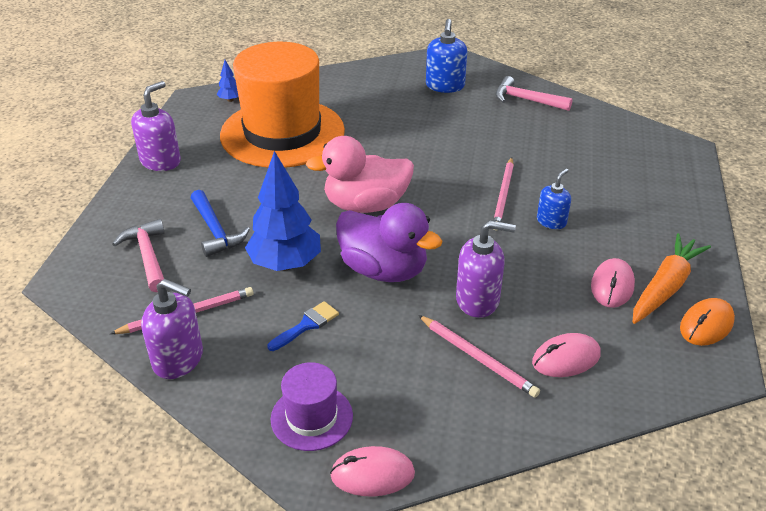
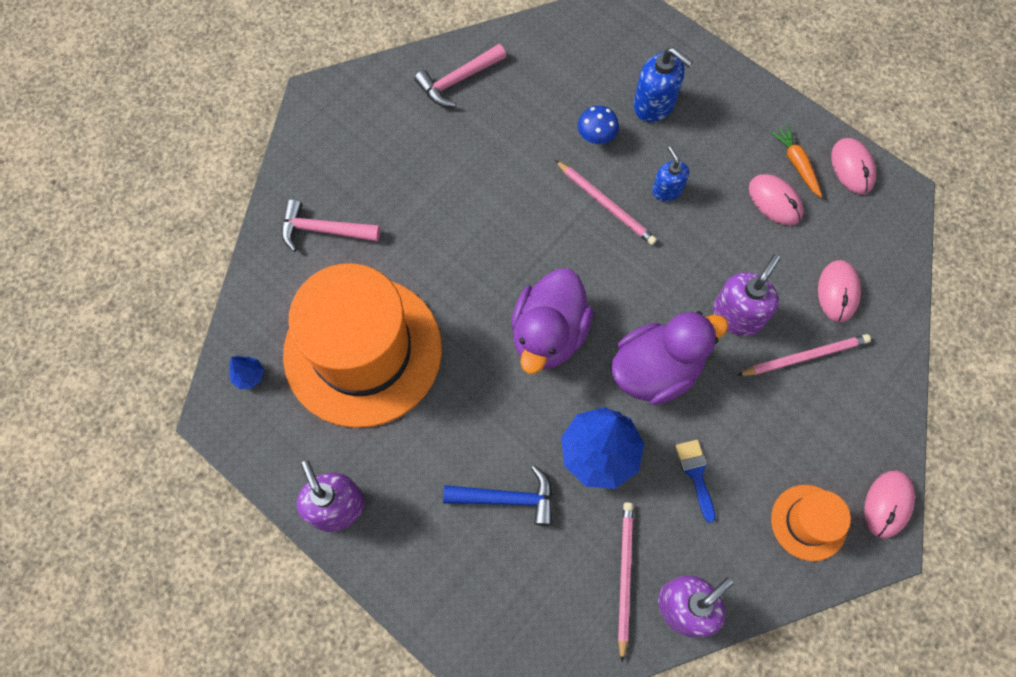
camera: 60 degrees left, 30 degrees up
pink hammer [113,219,165,292] -> pink hammer moved to [281,199,380,252]
purple hat [271,362,353,451] -> orange hat [771,485,851,561]
pink duck [306,136,414,213] -> purple duck [511,268,593,374]
blue soap dispenser [426,19,467,93] -> blue soap dispenser moved to [633,47,693,122]
orange carrot [633,233,711,324] -> orange carrot [771,125,822,198], size x0.60
orange mouse [680,298,735,346] -> pink mouse [831,138,876,194]
none -> blue mushroom [578,106,619,144]

